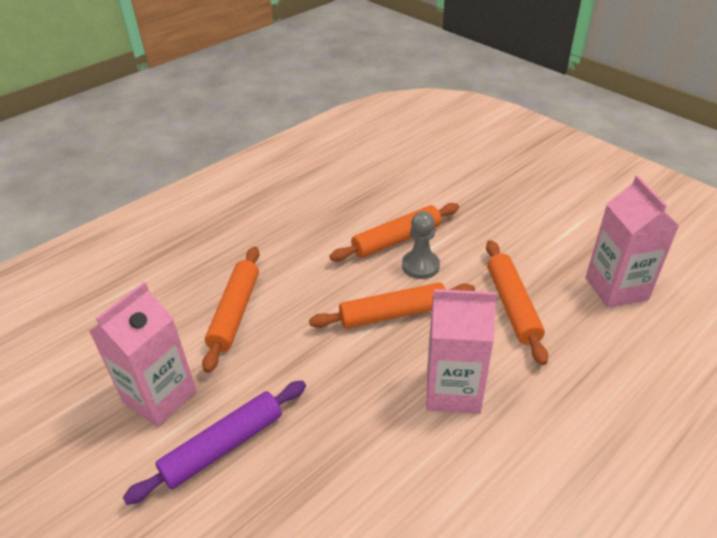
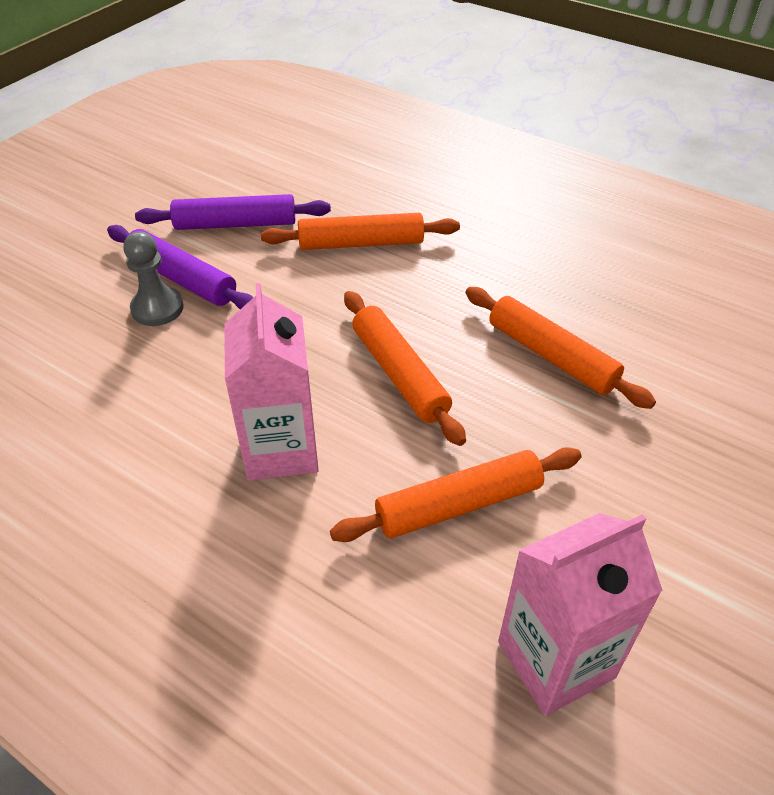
camera: 75 degrees right, 5 degrees up
pink carton [89,282,197,427] -> purple rolling pin [135,194,331,230]
grey pawn [402,211,440,279] -> grey pawn moved to [123,231,183,326]

